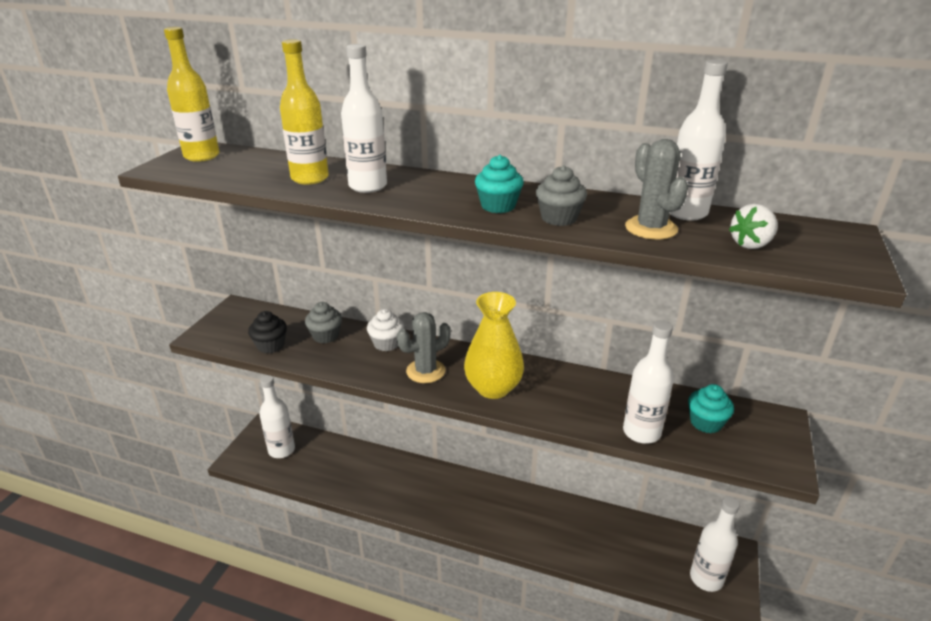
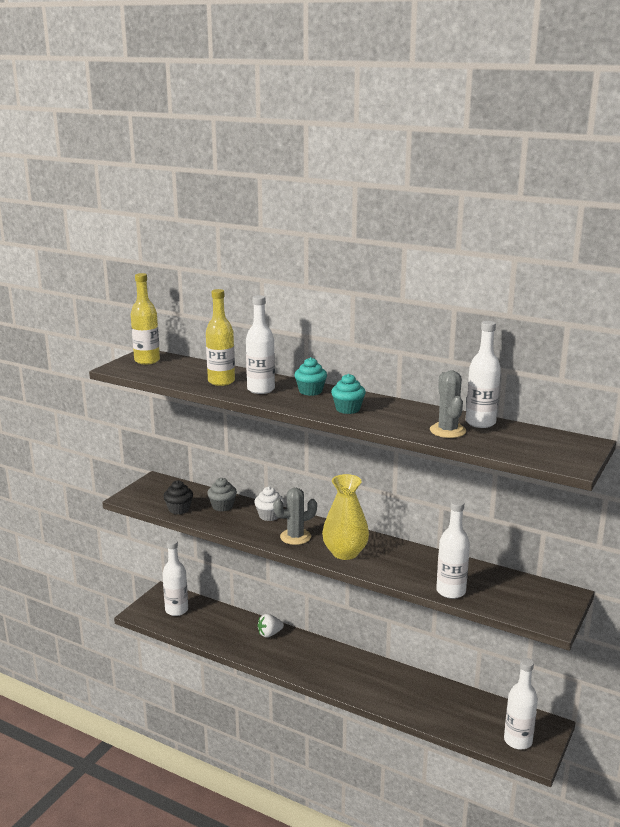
camera: 10 degrees right, 10 degrees down
grey cupcake [536,165,587,226] -> none
turquoise cupcake [688,384,734,433] -> turquoise cupcake moved to [294,357,327,396]
white strawberry [729,204,778,249] -> white strawberry moved to [257,614,284,638]

